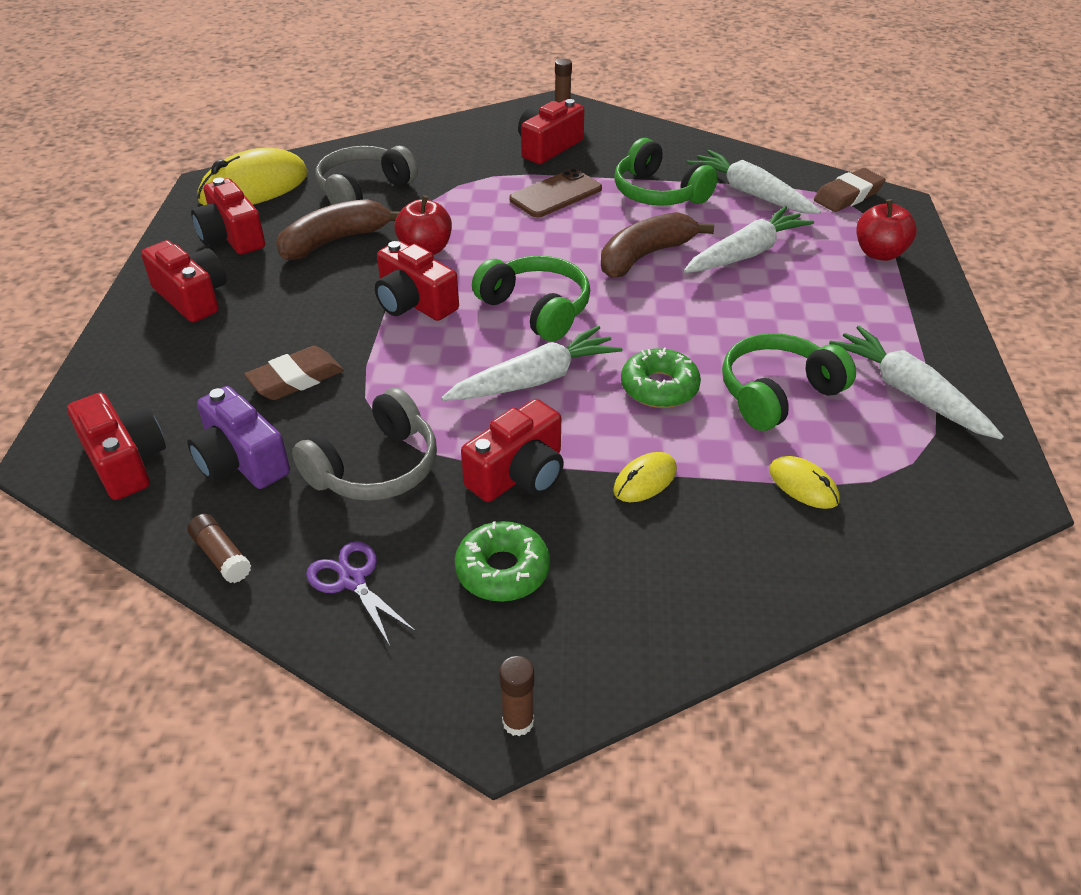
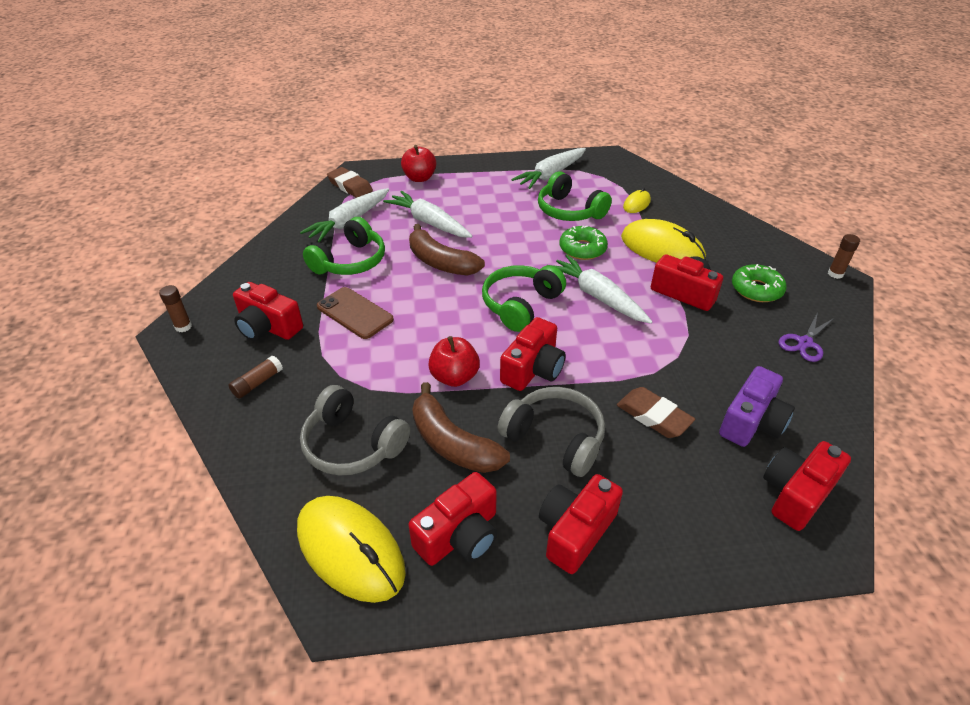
camera: 100 degrees left, 0 degrees up
brown glue stick [188,514,251,583] -> brown glue stick moved to [229,355,283,399]
grey headphones [292,388,437,501] -> grey headphones moved to [498,387,605,477]
yellow mouse [613,452,677,502] -> yellow mouse [621,219,706,263], size x2.06

